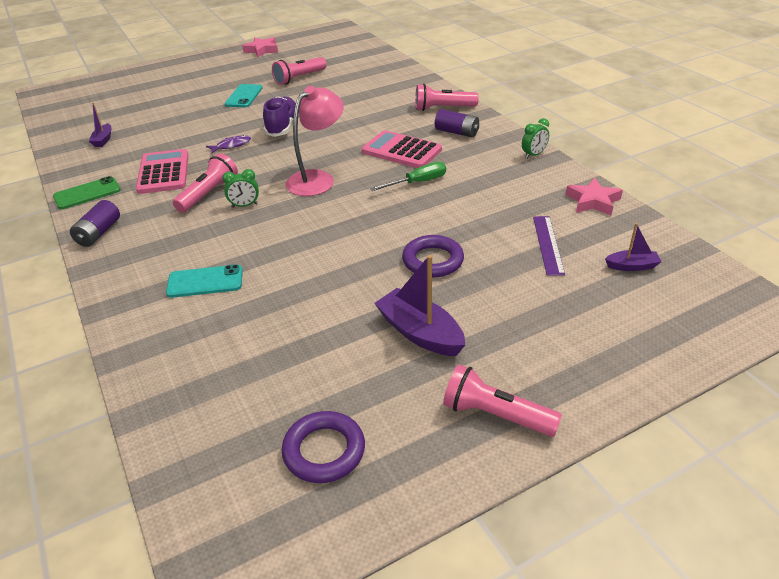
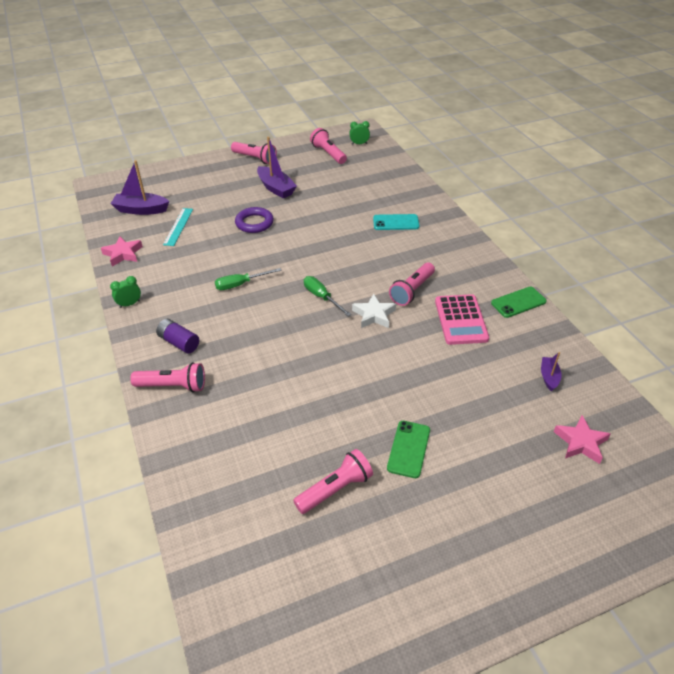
camera: 175 degrees left, 5 degrees up
purple battery [70,200,120,247] -> none
purple fish [206,135,251,154] -> none
green clock [222,169,259,208] -> green clock moved to [349,121,370,145]
turquoise phone [225,84,262,107] -> green phone [387,421,430,478]
pink star [242,37,278,57] -> pink star moved to [554,415,610,464]
purple shoe [263,97,296,137] -> none
purple ring [282,411,365,483] -> pink flashlight [310,128,347,164]
pink lamp [286,86,344,196] -> green screwdriver [304,276,351,316]
pink calculator [362,130,442,168] -> none
purple ruler [533,216,565,276] -> turquoise ruler [163,208,193,246]
purple boat [605,223,662,271] -> purple boat [111,160,169,215], size x1.79
none -> white star [352,293,396,328]

